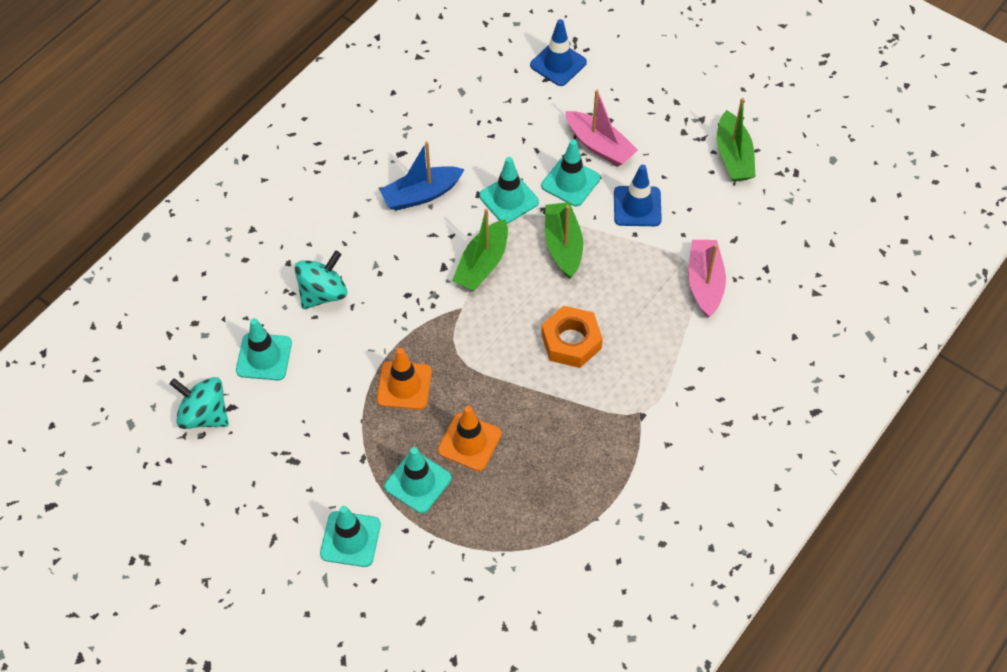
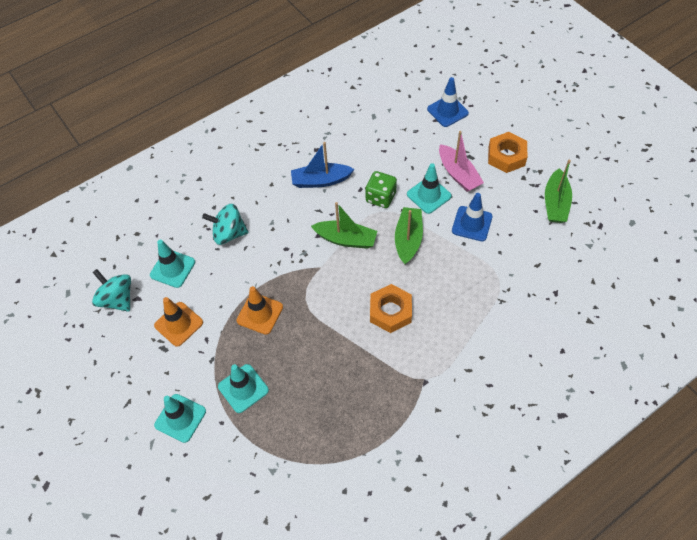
camera: 20 degrees right, 0 degrees up
turquoise spinning top [294,251,347,309] -> turquoise spinning top turned 150 degrees counterclockwise [202,204,249,245]
orange traffic cone [438,406,502,471] -> orange traffic cone moved to [154,297,203,347]
green boat [452,209,508,291] -> green boat turned 120 degrees counterclockwise [311,202,377,249]
turquoise traffic cone [479,157,539,224] -> green dice [365,171,397,208]
pink boat [688,240,726,318] -> none
none -> orange nut [488,132,527,173]

